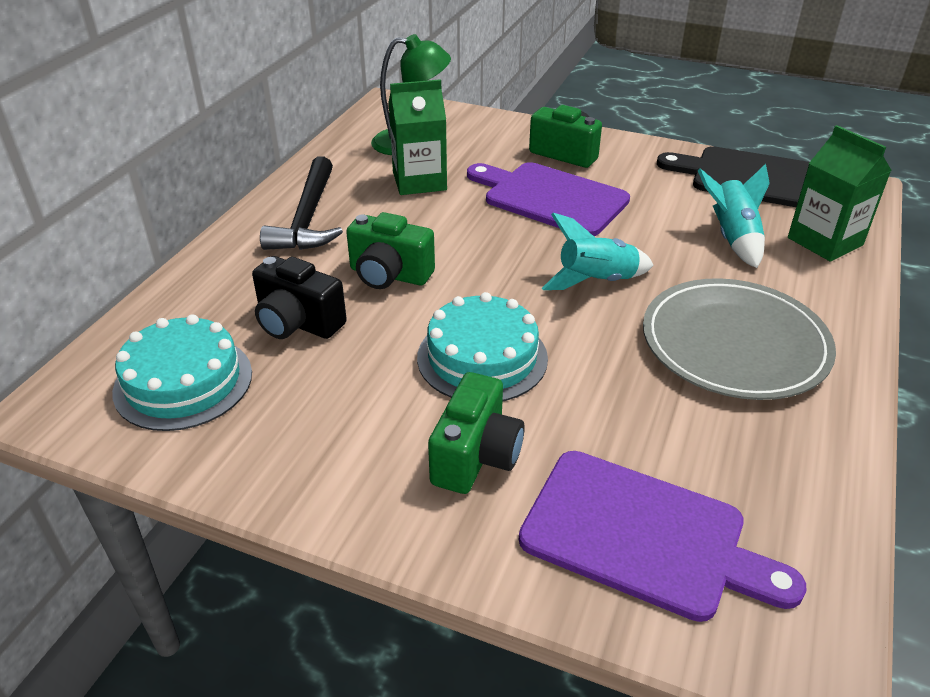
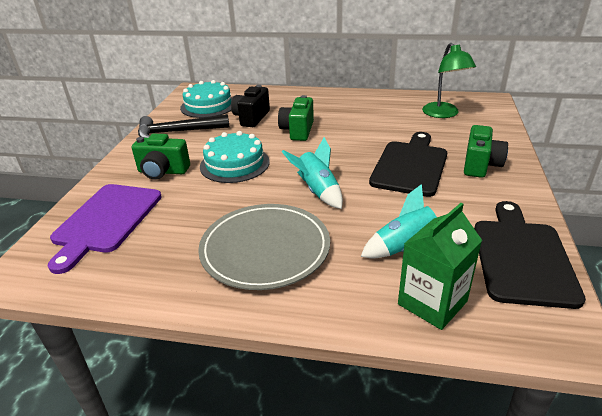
camera: 80 degrees right, 5 degrees down
black hammer [260,156,343,250] -> black hammer moved to [138,114,230,138]
green carton [388,79,447,195] -> none
purple cutting board [467,162,630,236] -> black cutting board [369,132,447,197]

